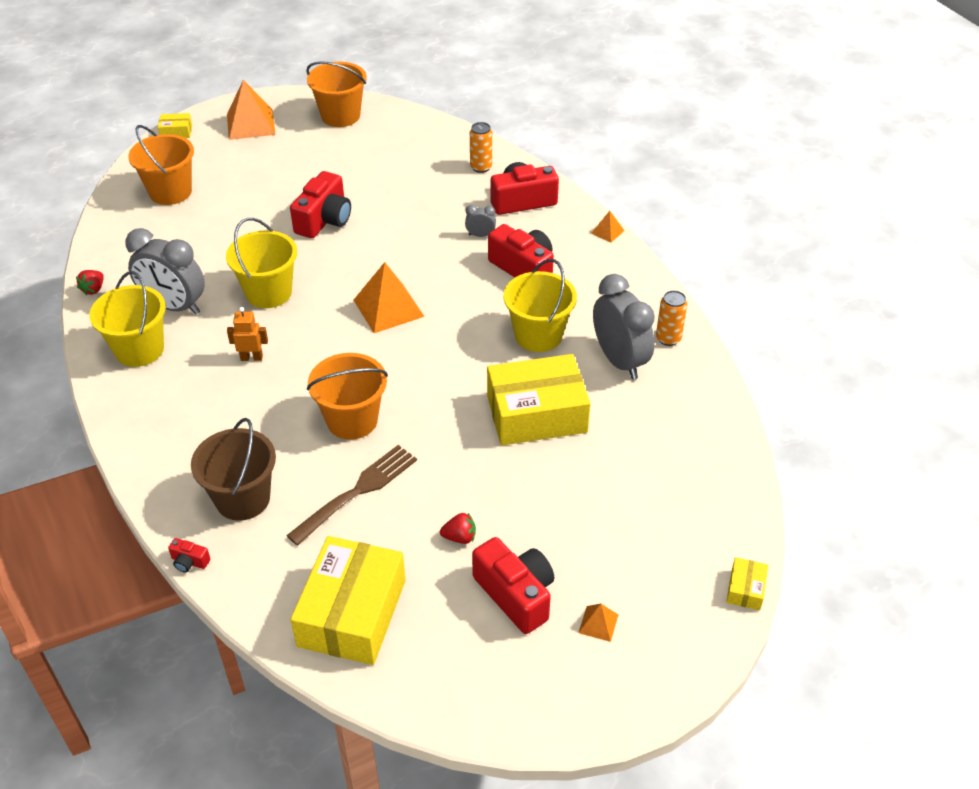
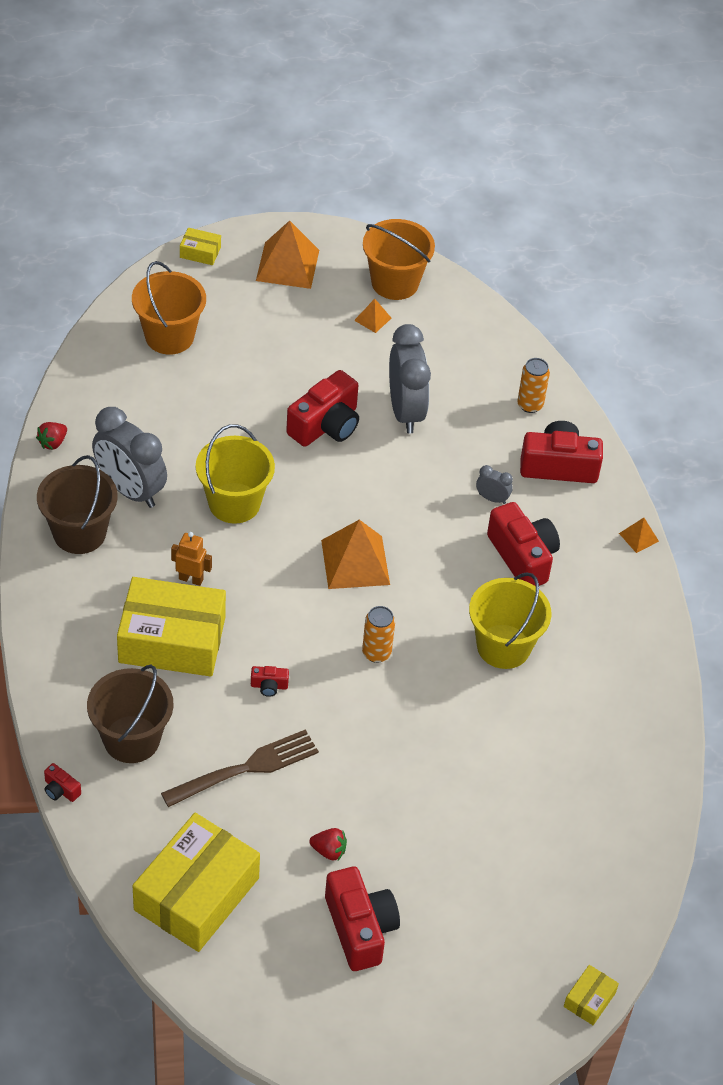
camera: 15 degrees right, 5 degrees up
yellow bucket [89,271,166,367] -> brown bucket [37,455,118,554]
orange bucket [307,353,388,440] -> red camera [251,666,289,697]
yellow box [487,354,591,445] -> yellow box moved to [117,577,226,677]
orange pyramid [578,604,618,642] -> orange pyramid moved to [354,299,391,333]
grey clock [593,274,655,379] -> grey clock moved to [389,324,431,434]
orange can [656,290,687,346] -> orange can moved to [362,606,395,663]

